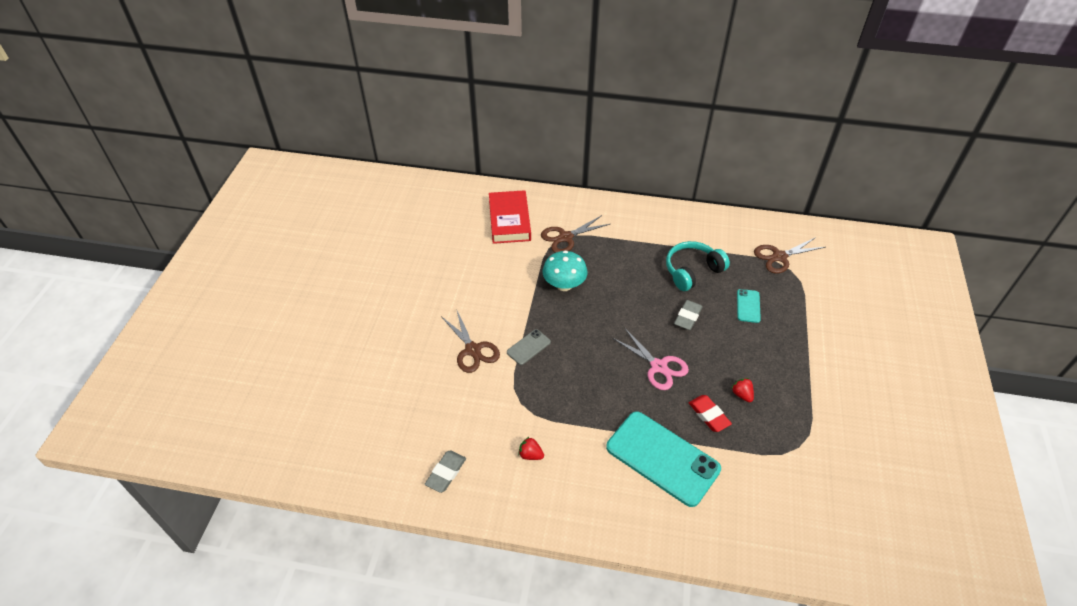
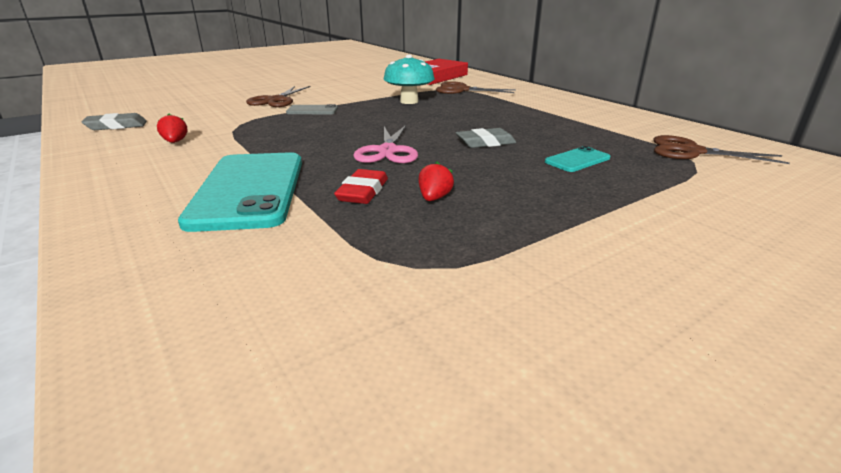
camera: 45 degrees right, 20 degrees down
turquoise headphones [666,241,730,291] -> none

